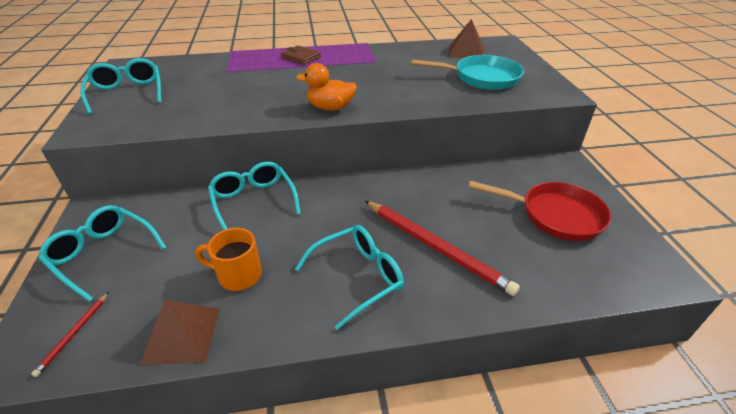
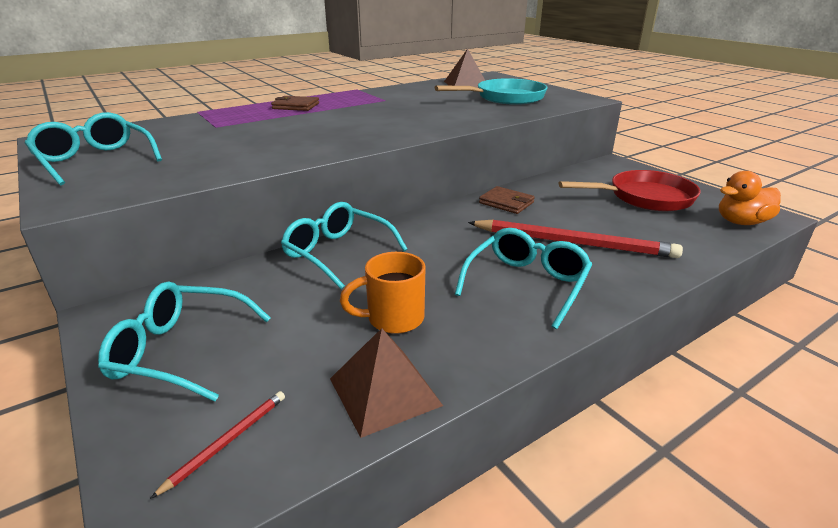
camera: 25 degrees left, 10 degrees down
red pencil [31,292,109,377] -> red pencil turned 135 degrees counterclockwise [150,391,285,499]
orange duck [296,63,357,111] -> orange duck moved to [719,171,781,225]
none -> brown wallet [479,186,535,214]

